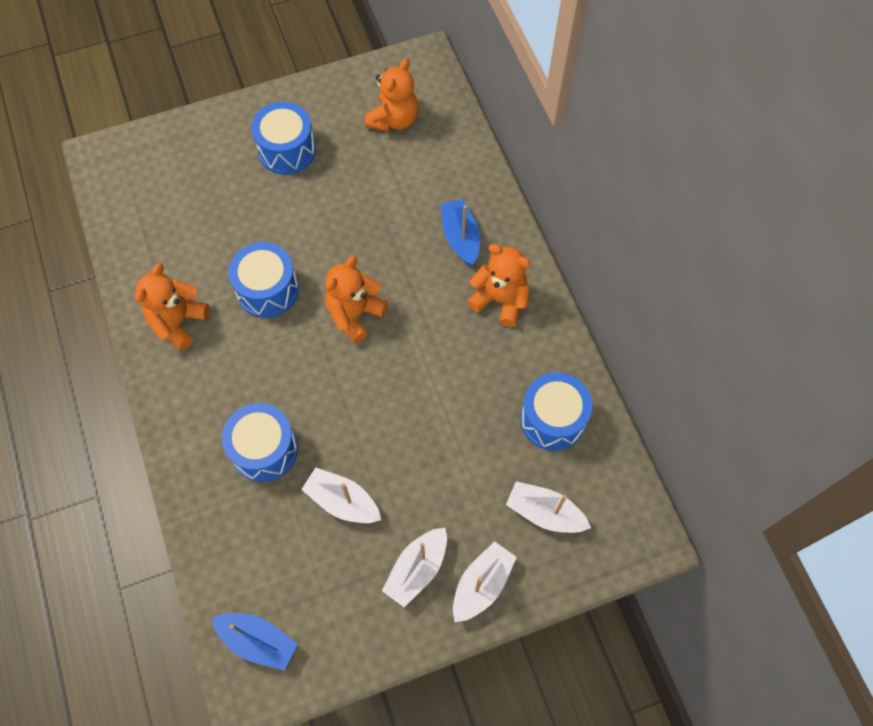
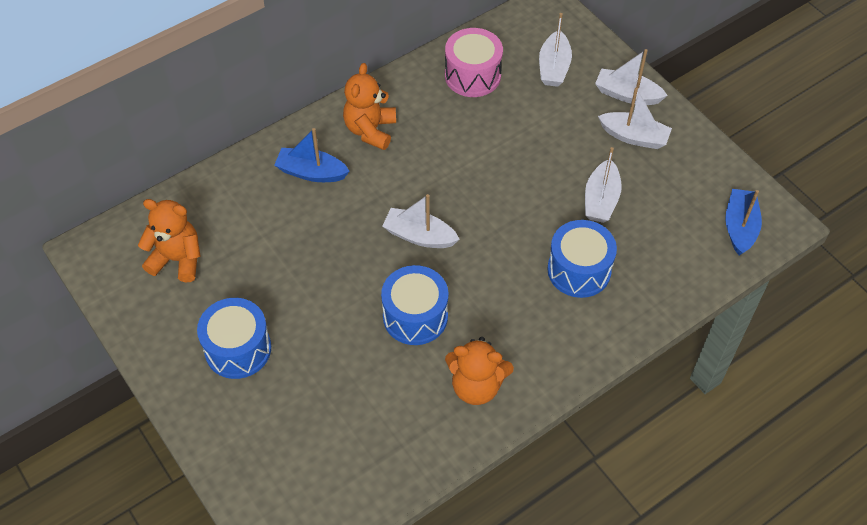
camera: 105 degrees left, 10 degrees down
orange teddy bear [325,256,388,343] -> white boat [382,194,460,248]
blue boat [440,199,480,266] -> blue boat turned 45 degrees clockwise [274,128,350,182]
blue drum [520,372,592,451] -> pink drum [445,28,503,97]

